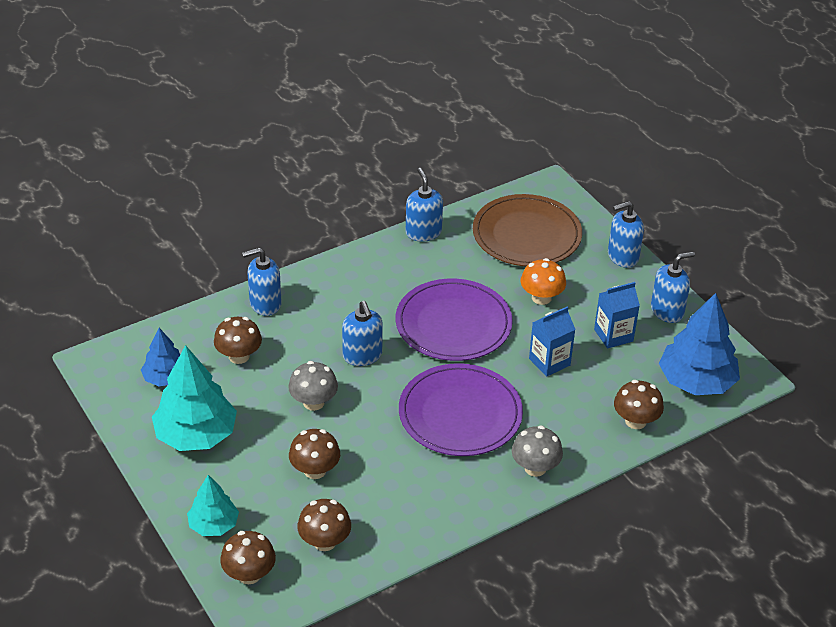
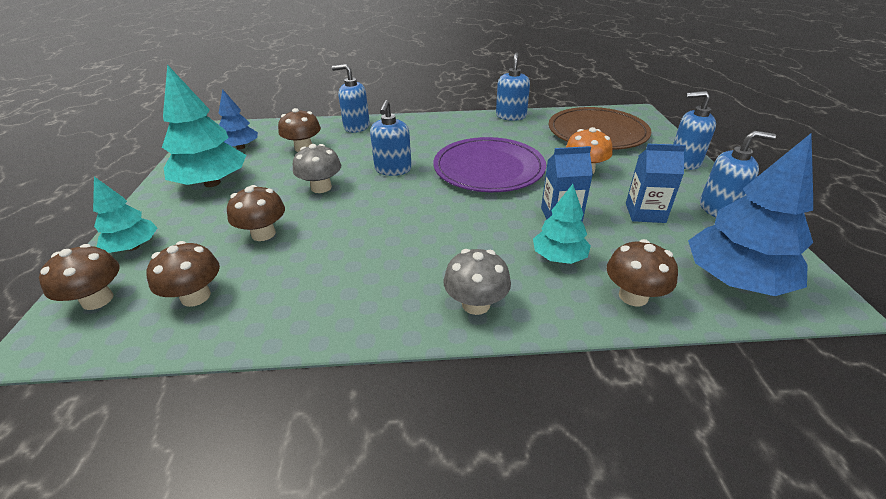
camera: 30 degrees right, 5 degrees down
purple plate [399,363,523,456] -> none
none -> turquoise tree [533,184,591,264]

